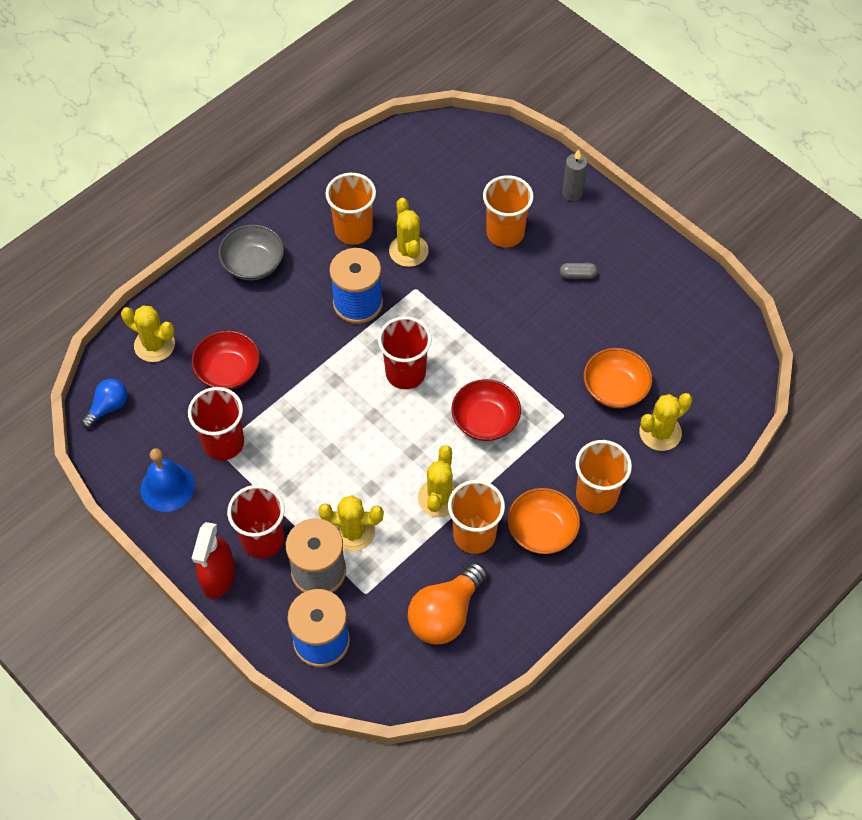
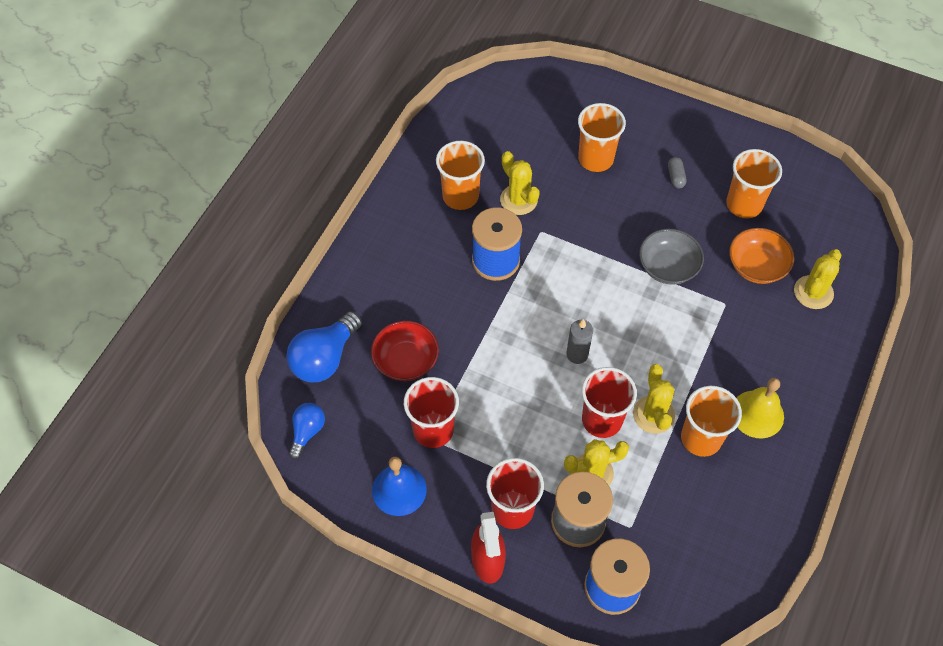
camera: 20 degrees left, 0 degrees up
yellow cactus [121,305,175,362] -> blue light bulb [286,311,362,383]
grey bowl [218,225,284,280] -> grey bowl moved to [639,229,704,285]
red cup [378,316,432,389] -> red cup moved to [582,367,637,438]
orange light bulb [408,562,487,645] -> none
red bowl [451,379,521,441] -> none
orange bowl [507,488,580,554] -> yellow bell [737,378,784,439]
grey capsule [560,263,598,279] -> grey capsule turned 75 degrees counterclockwise [668,157,687,188]
grey candle [562,149,588,201] -> grey candle moved to [566,319,593,364]
orange cup [575,440,632,513] -> orange cup moved to [726,149,782,218]

